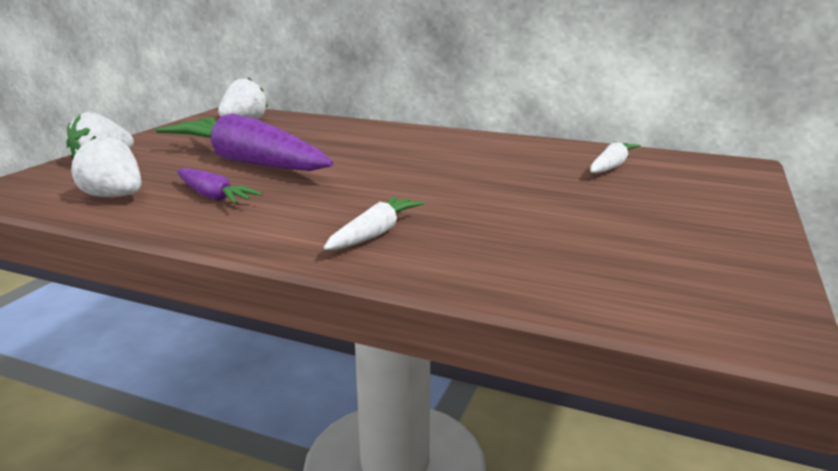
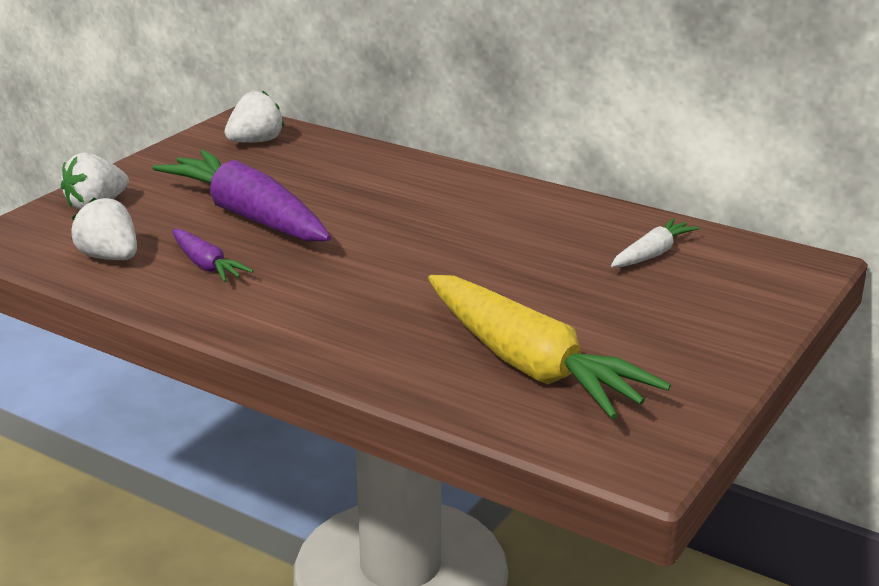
camera: 10 degrees right, 5 degrees up
white carrot [324,196,424,250] -> none
none -> yellow carrot [428,275,671,419]

